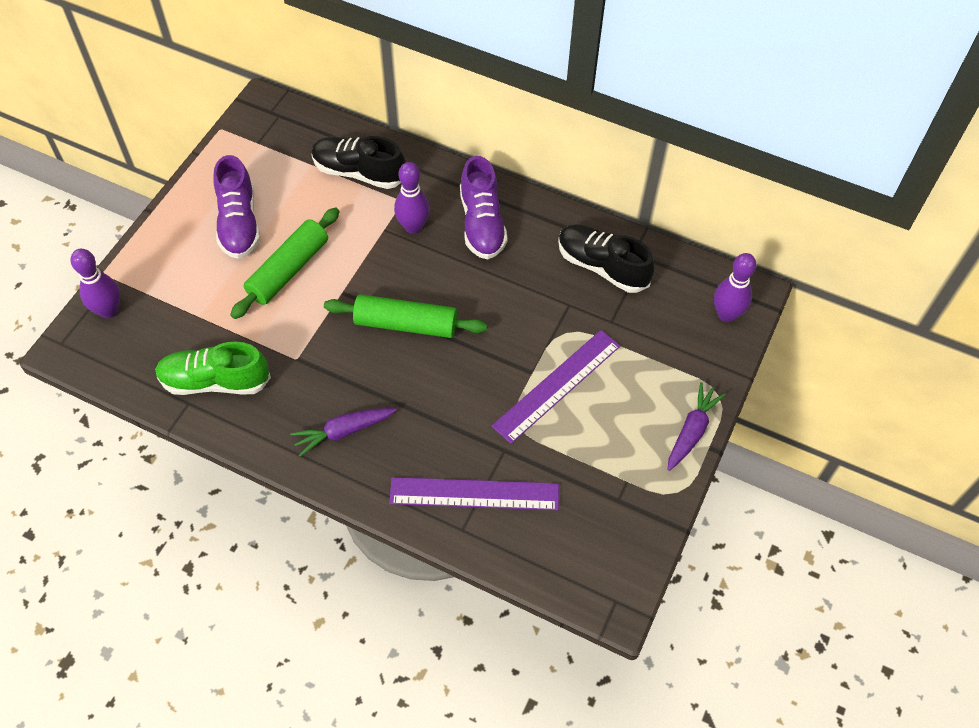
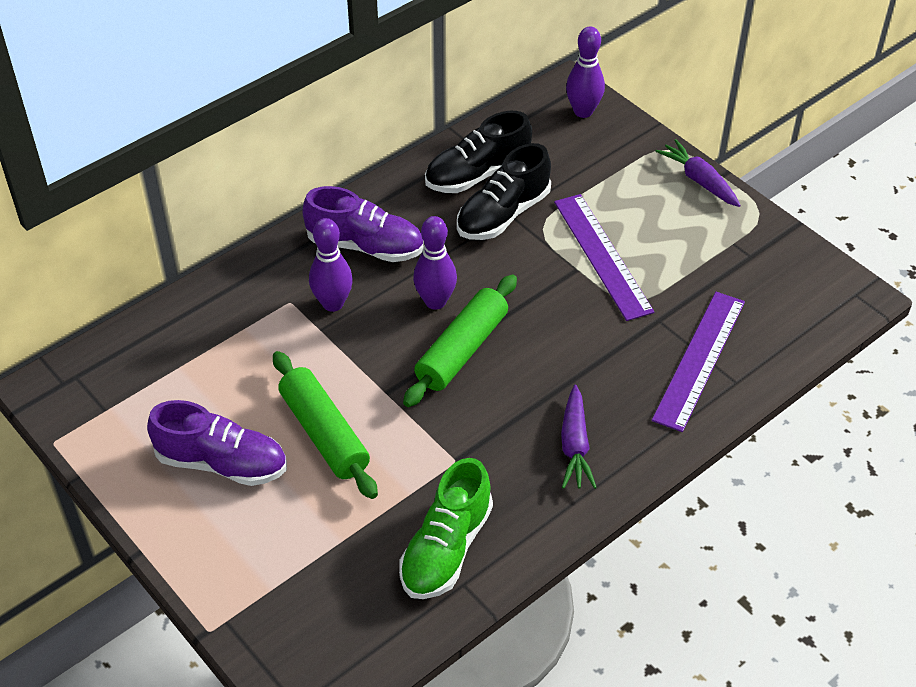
camera: 65 degrees left, 10 degrees down
purple bowling pin [71,249,120,318] -> purple bowling pin moved to [413,216,457,310]
black shoe [311,136,406,189] -> black shoe moved to [457,143,551,240]

